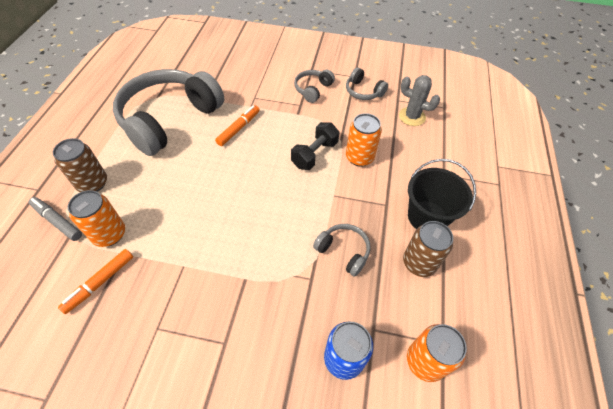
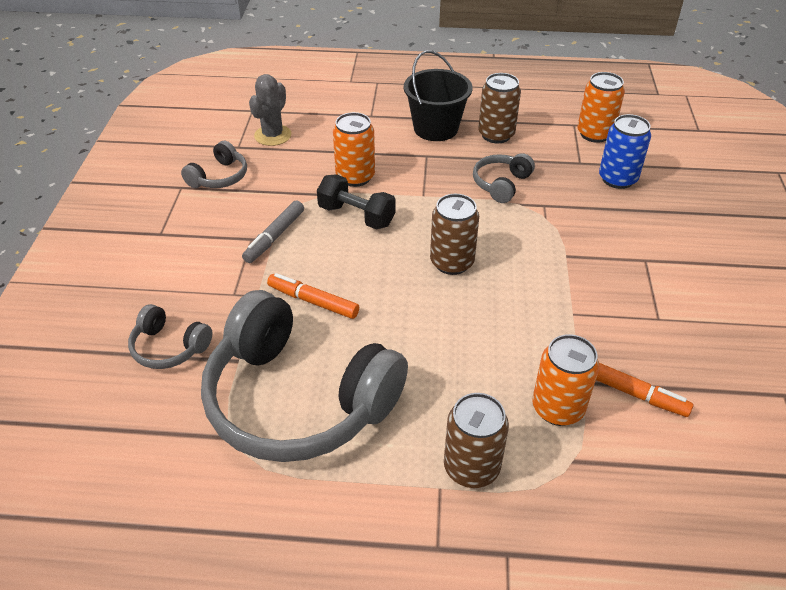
camera: 95 degrees left, 10 degrees down
grey marker [29,197,82,241] -> grey marker moved to [242,201,304,263]
grey headphones [294,70,335,103] -> grey headphones moved to [128,304,212,369]
none -> brown can [430,194,479,275]

